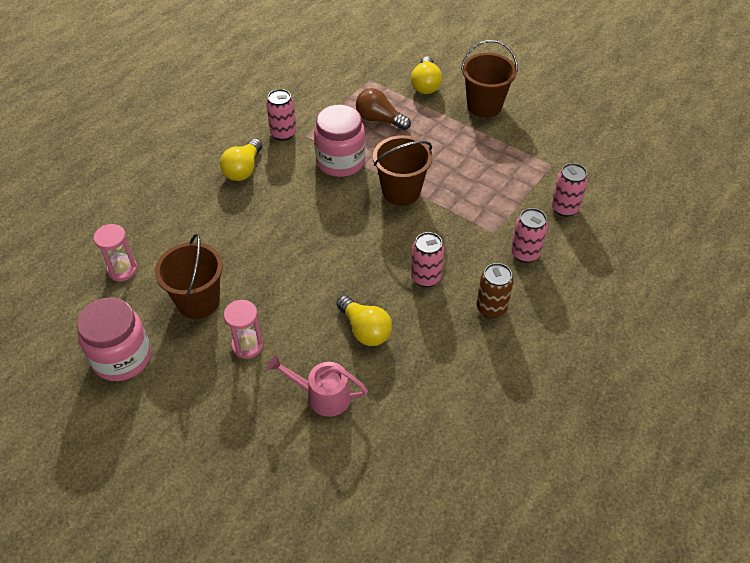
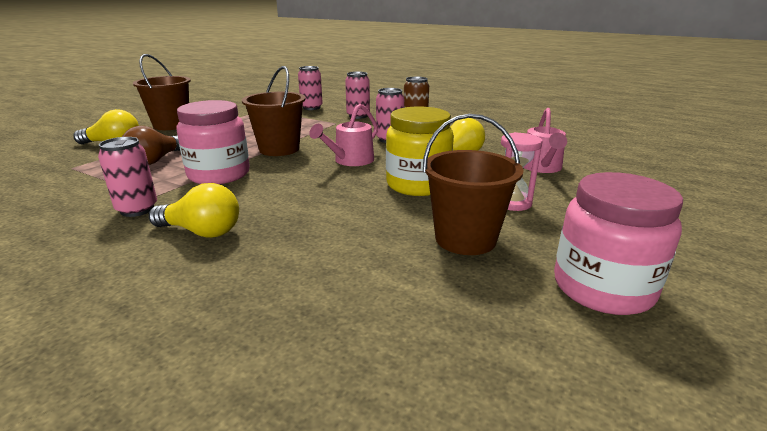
camera: 95 degrees left, 25 degrees down
pink hourglass [94,224,137,281] -> none
none -> pink watering can [309,104,378,166]
none -> yellow jar [386,106,454,196]

